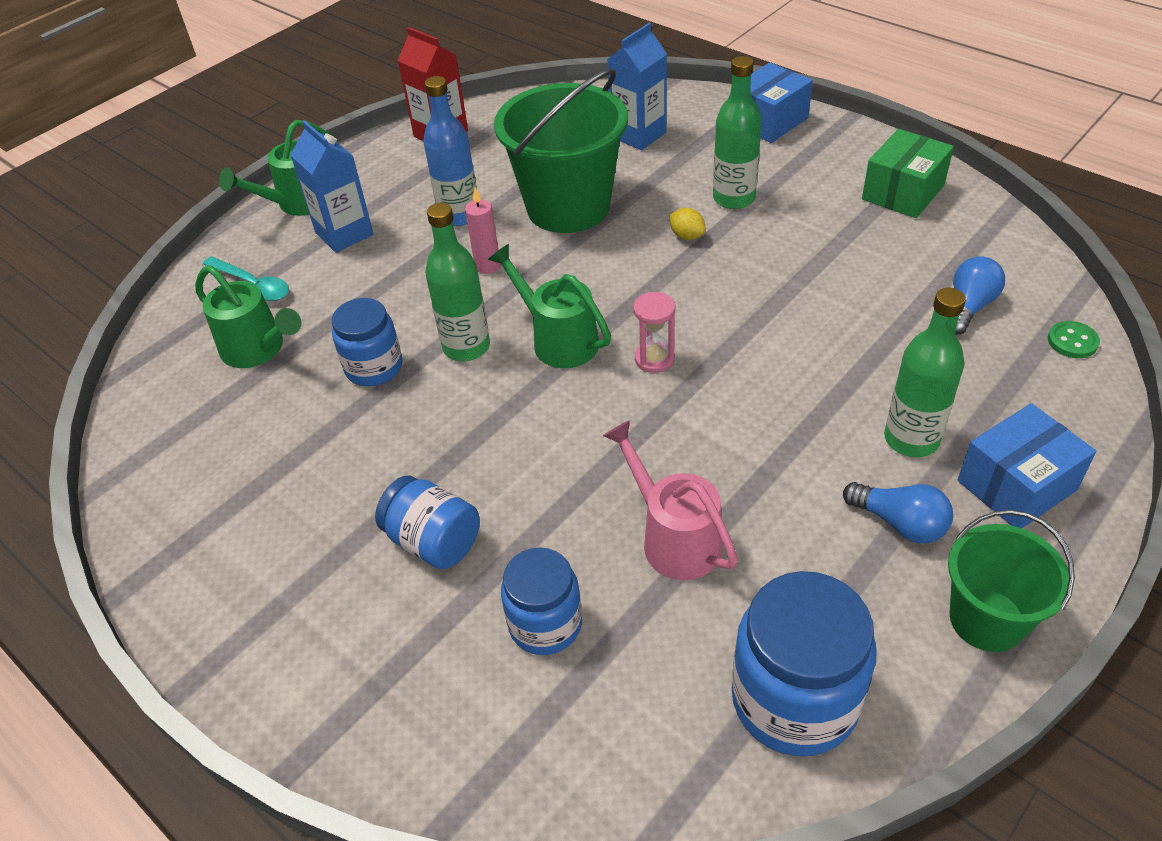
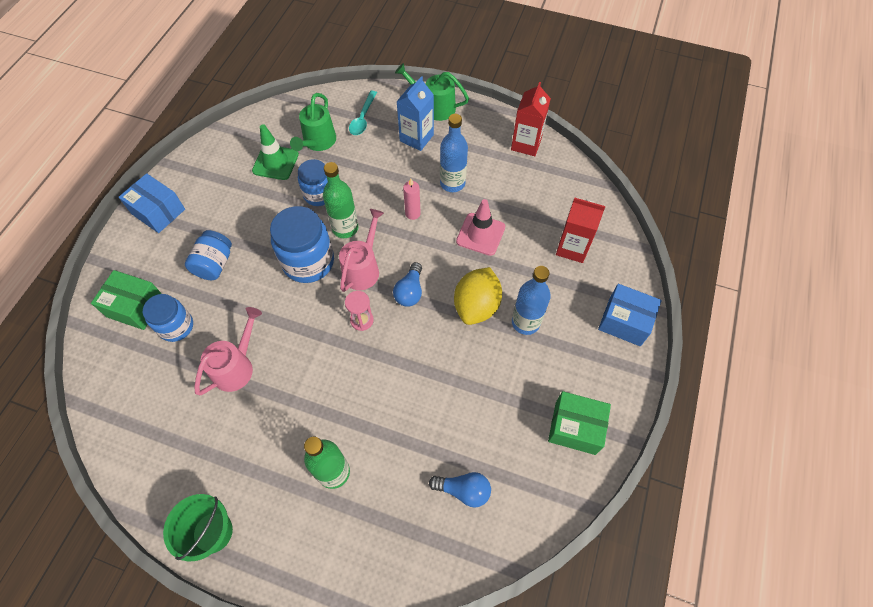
camera: 65 degrees right, 15 degrees up
green watering can [488,244,611,368] -> pink watering can [339,209,384,292]
green bucket [494,68,628,233] -> pink traffic cone [456,199,505,256]
blue carton [607,23,667,150] -> red carton [556,198,606,263]
yellow lemon [669,208,706,240] -> yellow lemon [454,267,502,325], size x2.30
green bottle [713,56,762,209] -> blue bottle [512,266,551,335]
blue jar [732,571,877,756] -> blue jar moved to [270,206,334,283]
blue light bulb [843,482,953,543] -> blue light bulb moved to [393,262,422,307]
blue box [958,403,1096,528] -> blue box moved to [119,173,185,233]
green button [1048,321,1100,358] -> none
none -> green box [91,270,162,330]
none -> green traffic cone [252,124,299,180]

